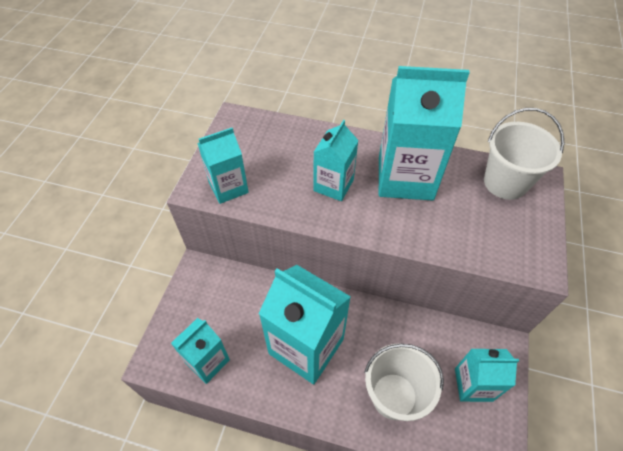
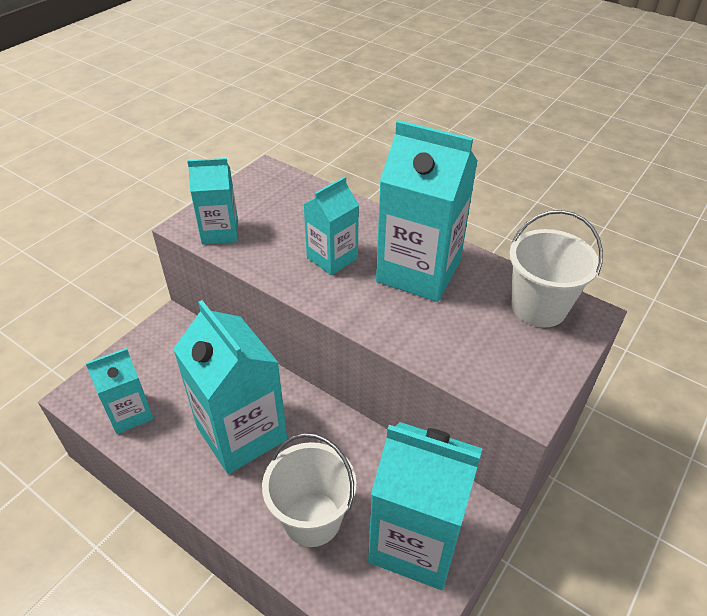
camera: 20 degrees right, 10 degrees down
turquoise carton [455,349,519,402] -> turquoise carton [368,422,483,590], size x1.76

